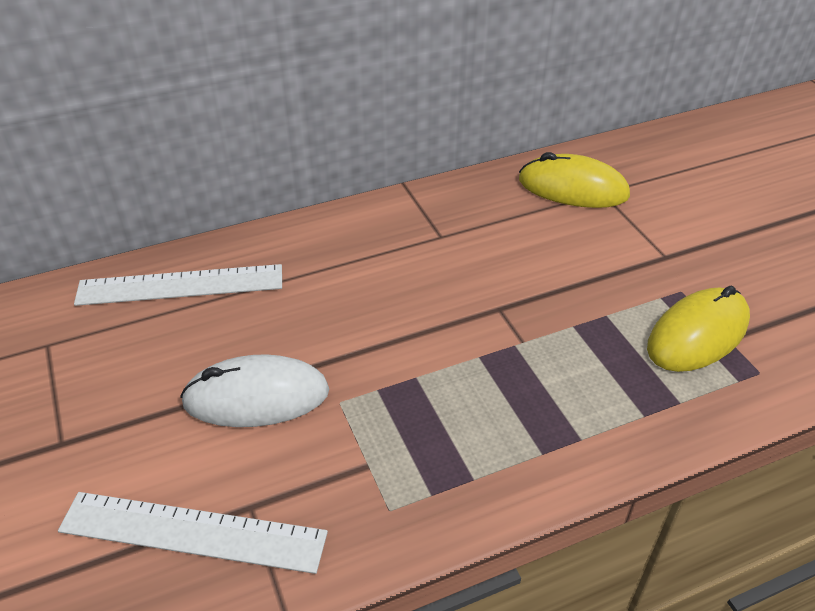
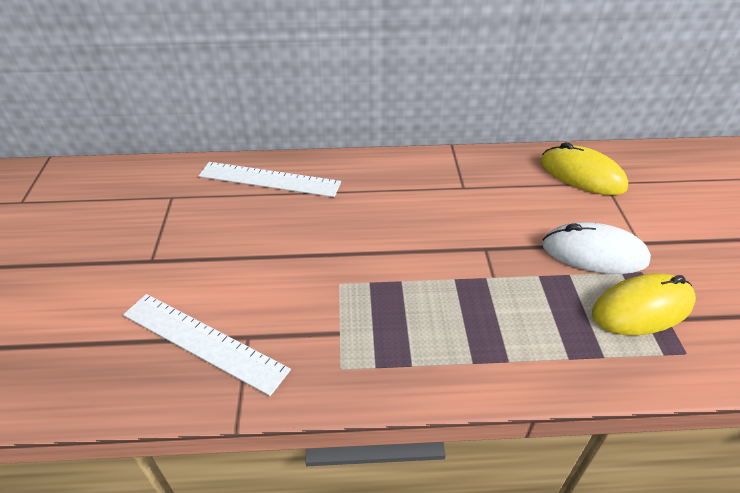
camera: 20 degrees right, 0 degrees up
white mouse [180,354,329,427] -> white mouse moved to [542,222,651,274]

